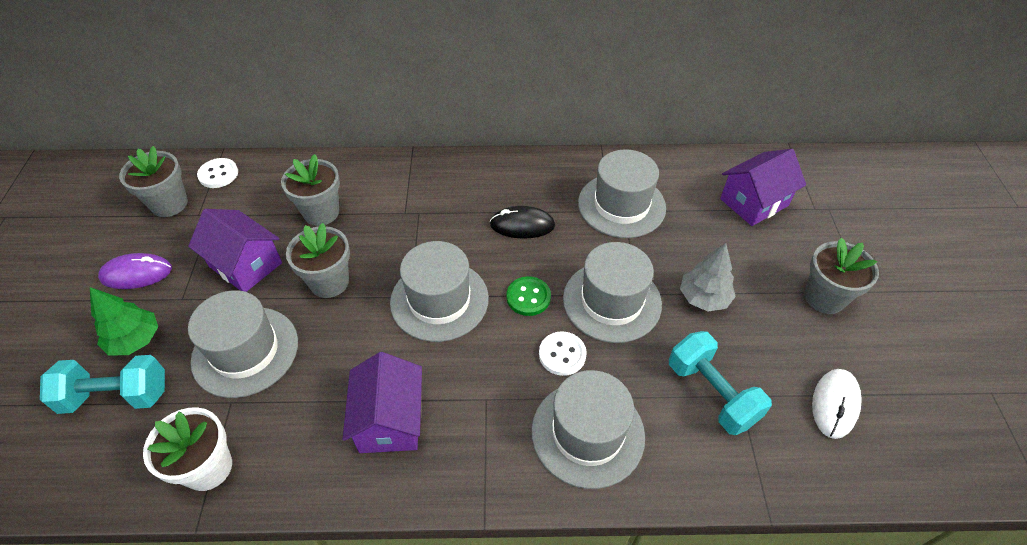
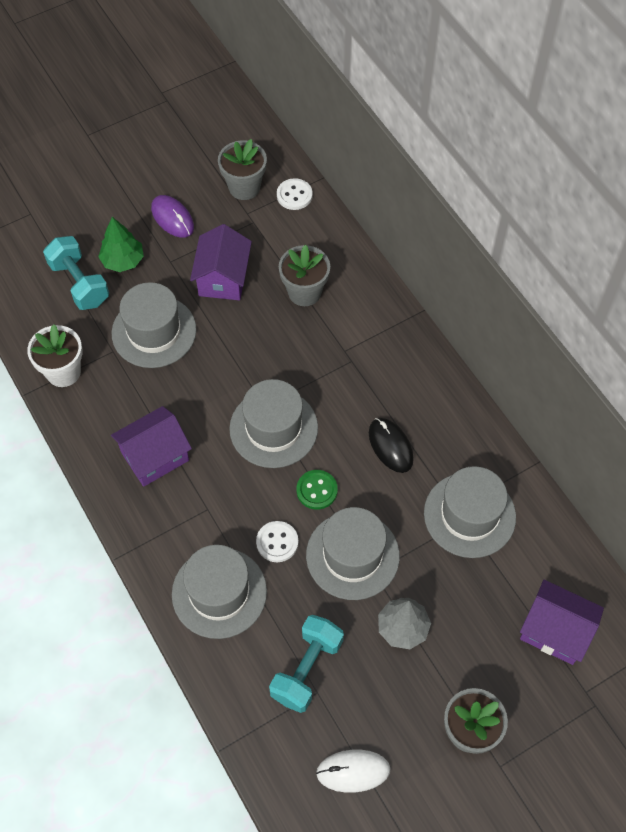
camera: 60 degrees right, 10 degrees up
grey flower pot [286,223,350,298] -> none

